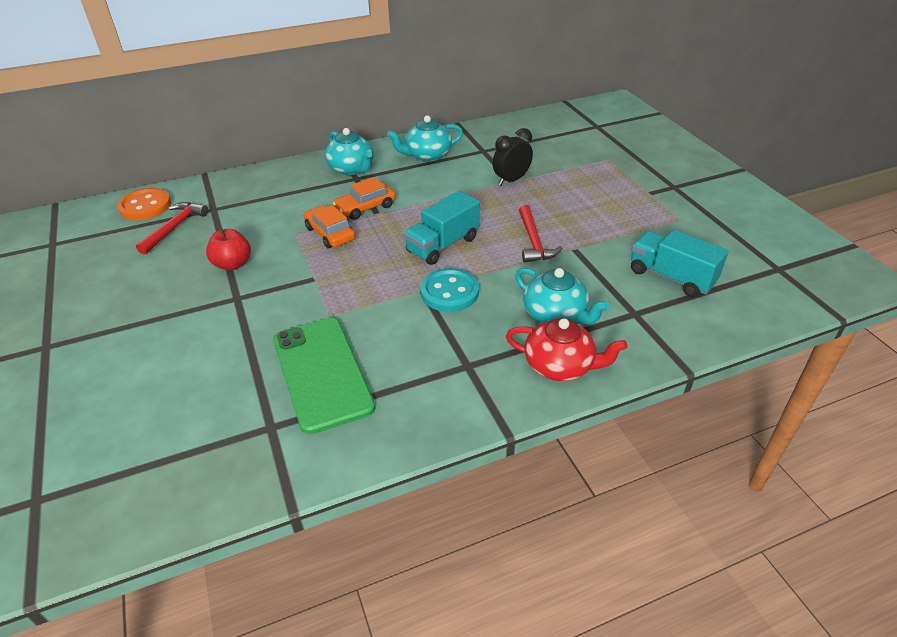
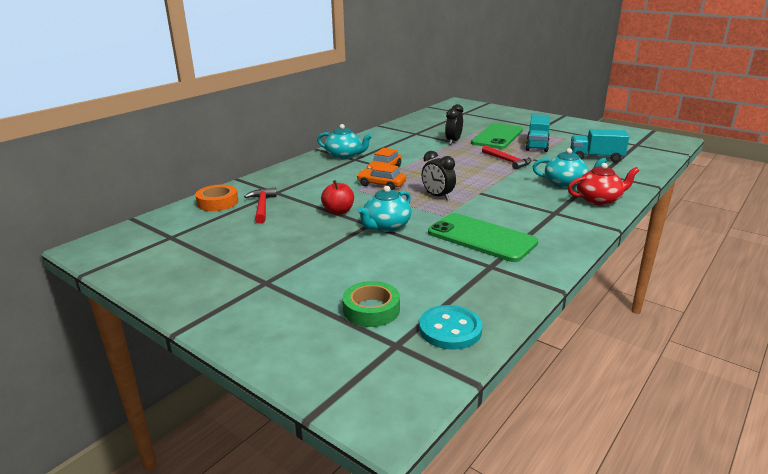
camera: 30 degrees left, 15 degrees down
orange button [117,188,171,220] -> orange tape [195,185,238,211]
turquoise teapot [387,115,463,162] -> turquoise teapot moved to [357,186,411,232]
turquoise truck [404,191,480,265] -> turquoise truck moved to [525,114,550,152]
turquoise button [420,268,479,312] -> turquoise button moved to [419,305,482,350]
none -> green tape [343,281,400,327]
none -> black clock [422,151,456,200]
none -> green phone [471,123,523,149]

